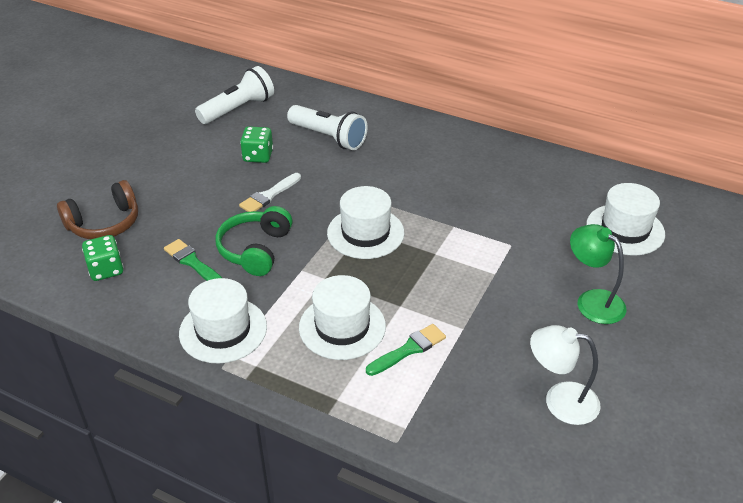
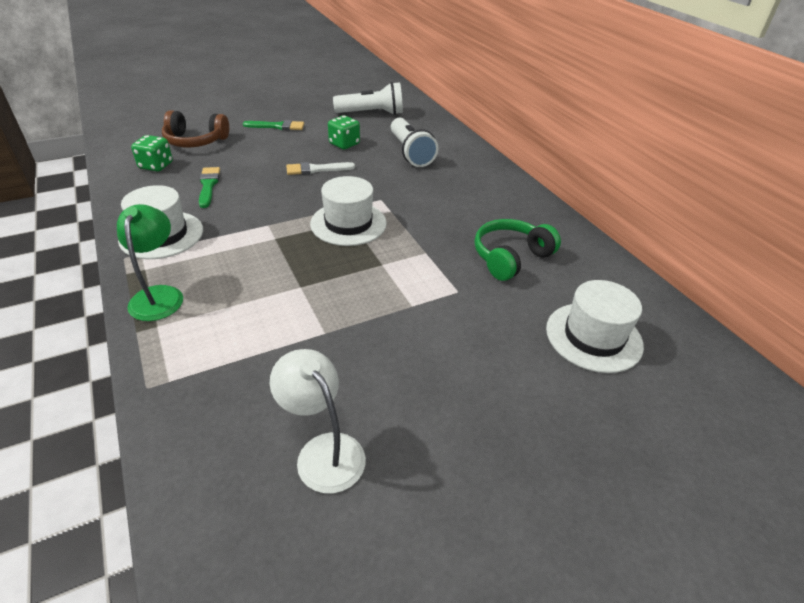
camera: 35 degrees right, 0 degrees up
green headphones [215,206,293,276] -> green headphones moved to [474,219,561,281]
white hat [299,275,386,360] -> none
green brush [366,324,446,376] -> green brush moved to [243,120,304,130]
green lamp [570,224,626,324] -> green lamp moved to [117,204,183,321]

